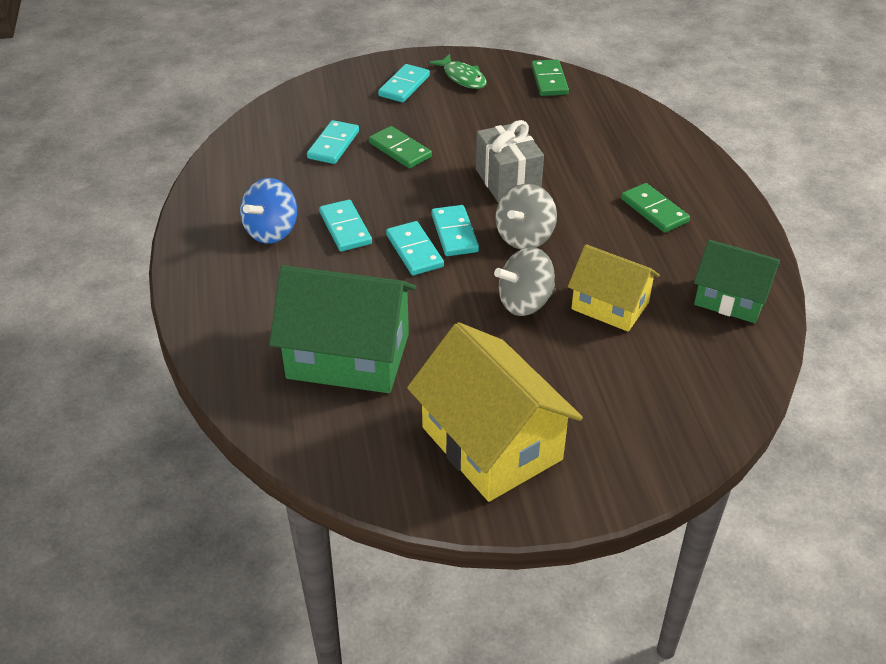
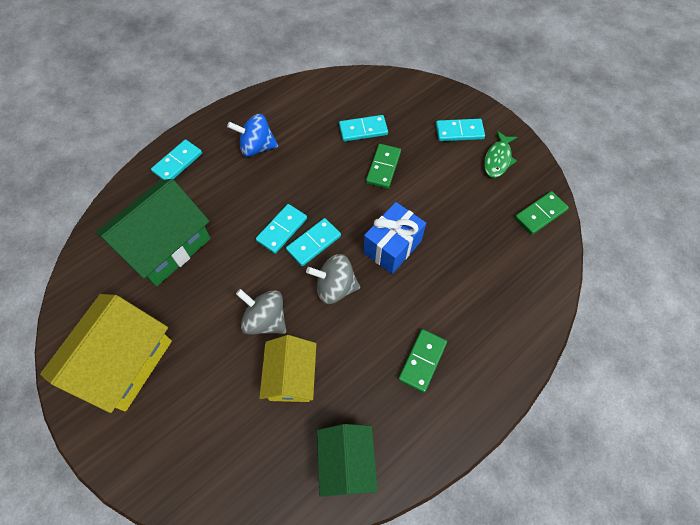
camera: 60 degrees right, 20 degrees up
green house [269,265,416,393] -> green house turned 60 degrees clockwise [95,179,211,286]
turquoise domino [319,200,372,251] -> turquoise domino moved to [151,139,202,180]
grey gift [476,120,544,203] -> blue gift [363,202,426,274]

